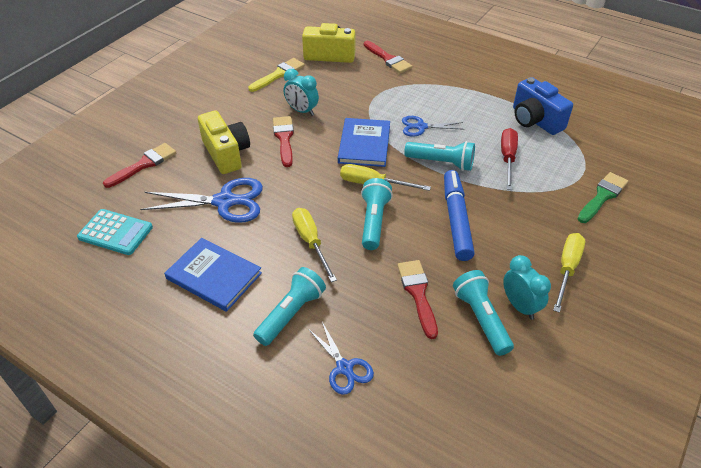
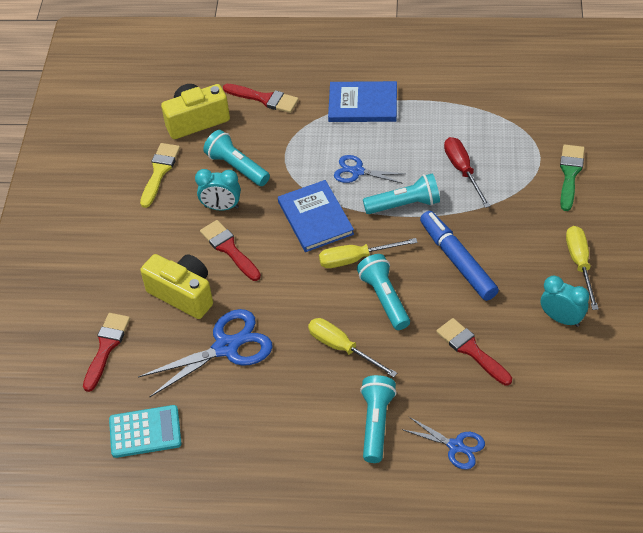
camera: 25 degrees left, 5 degrees up
blue book [164,238,262,312] -> blue book moved to [328,81,397,122]
blue scissors [402,116,464,137] -> blue scissors turned 45 degrees clockwise [334,155,405,184]
turquoise flashlight [453,270,514,356] -> turquoise flashlight moved to [203,130,270,186]
blue camera [513,77,573,135] -> none

